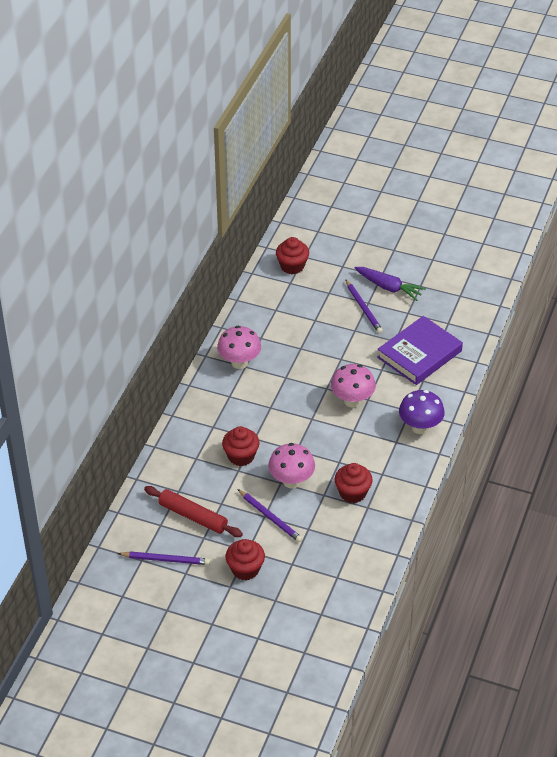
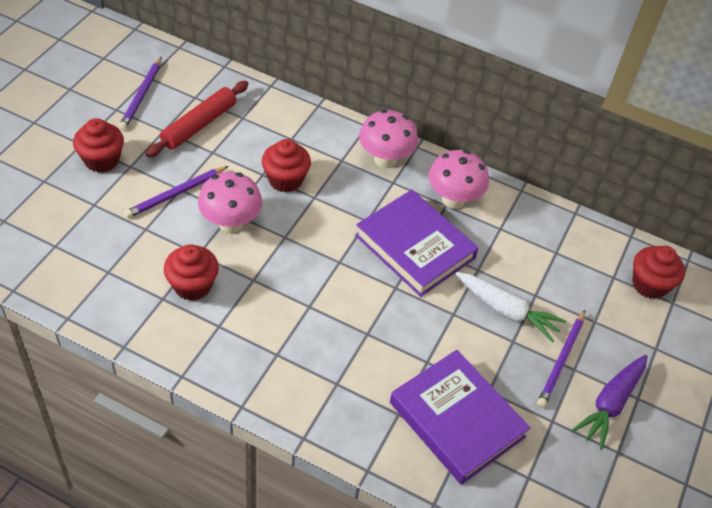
camera: 90 degrees right, 5 degrees up
pink mushroom [331,364,376,408] -> pink mushroom moved to [359,110,418,168]
purple pencil [345,279,383,333] -> purple pencil turned 45 degrees counterclockwise [537,310,585,408]
purple mushroom [399,390,445,434] -> none
none -> purple book [355,190,479,297]
none -> white carrot [456,272,566,343]

